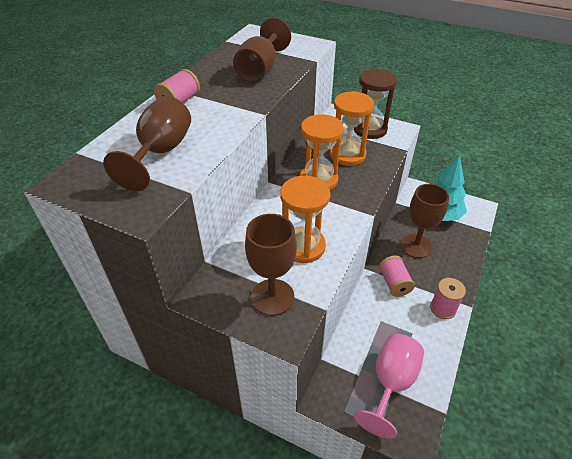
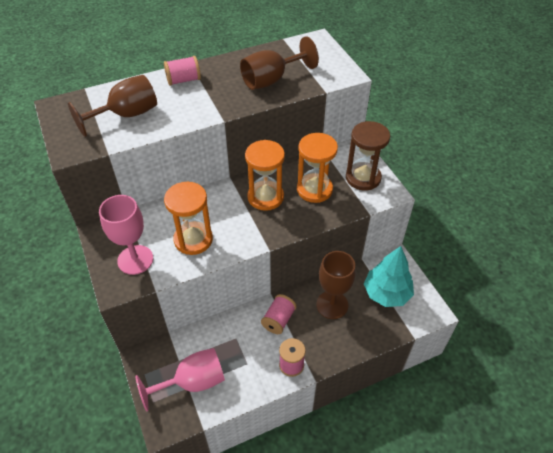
camera: 40 degrees right, 5 degrees up
brown goblet [245,214,297,316] -> pink goblet [99,195,153,275]

